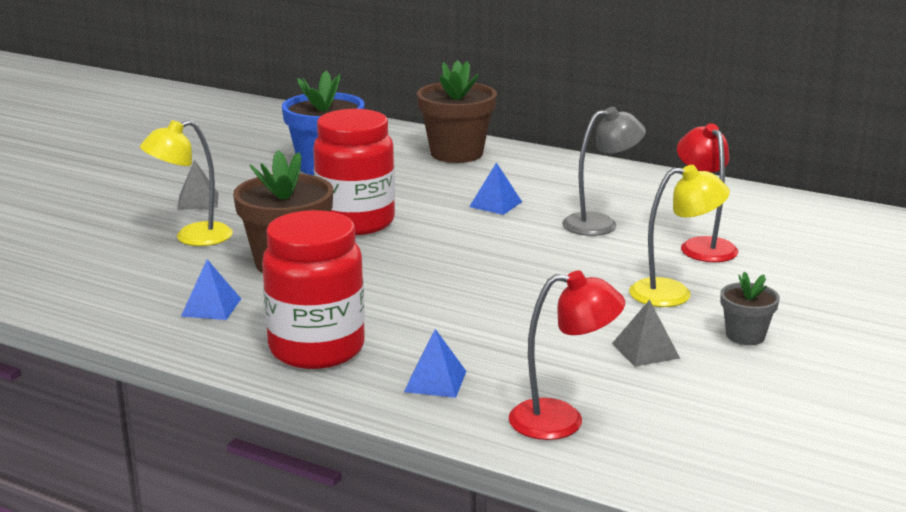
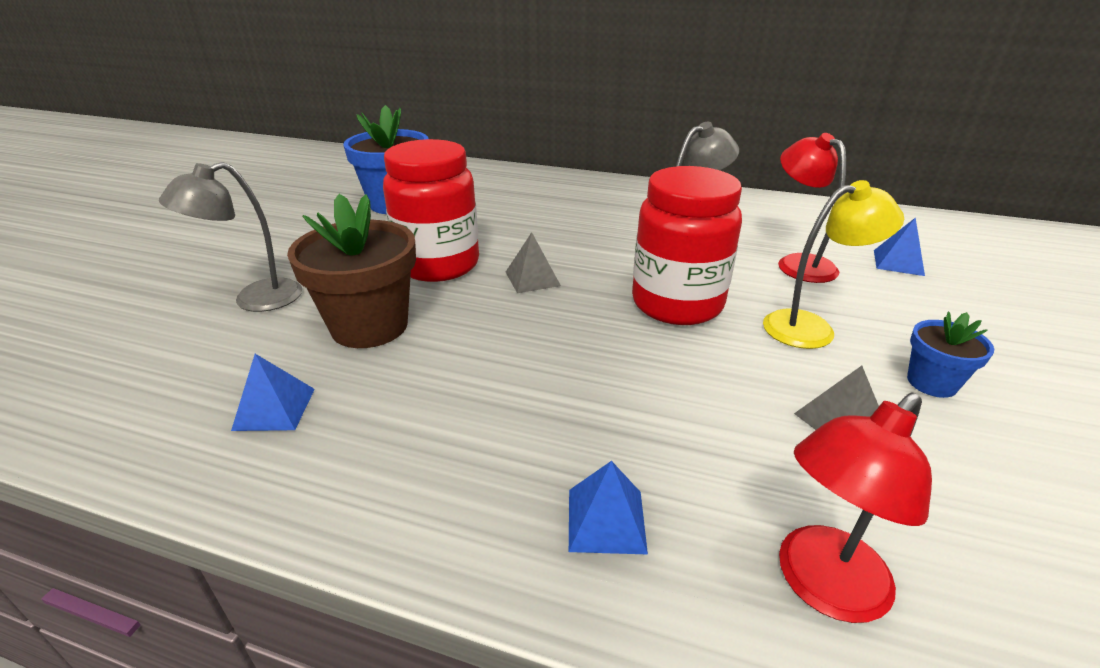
camera: 10 degrees left, 10 degrees up
yellow lamp [140,120,233,246] -> grey lamp [159,162,302,312]
grey pyramid [177,160,219,210] -> grey pyramid moved to [506,232,561,293]
red jar [262,210,365,369] -> red jar moved to [632,166,742,325]
brown flower pot [417,60,497,163] -> none
blue pyramid [469,162,522,215] -> blue pyramid moved to [874,217,925,276]
red lamp [509,270,625,440] -> red lamp turned 150 degrees clockwise [779,392,932,623]
grey flower pot [720,272,780,345] -> blue flower pot [907,312,994,398]

